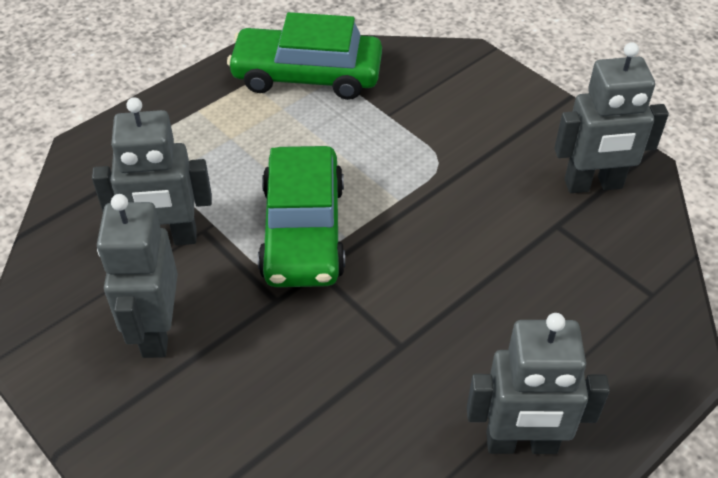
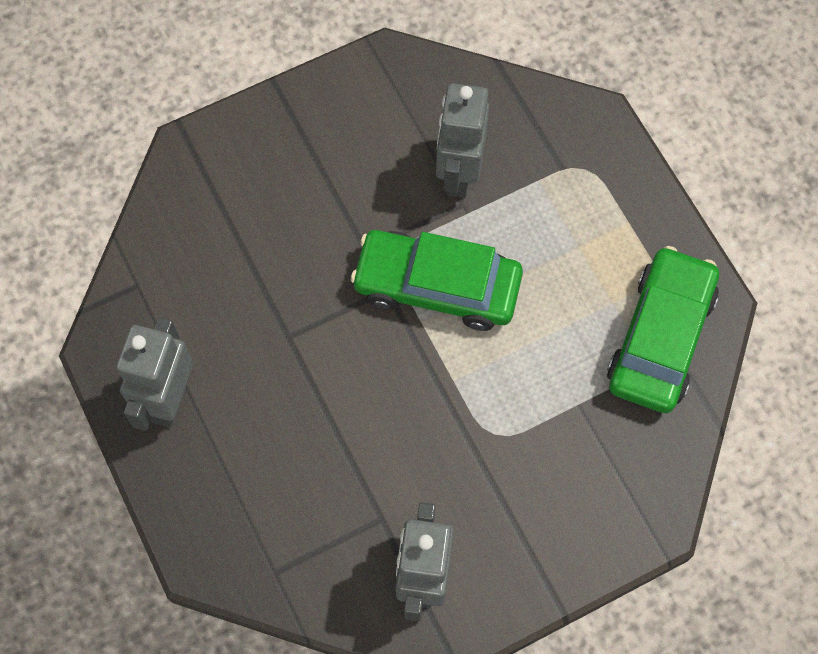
camera: 105 degrees right, 20 degrees up
grey robot [97,194,178,358] -> none

